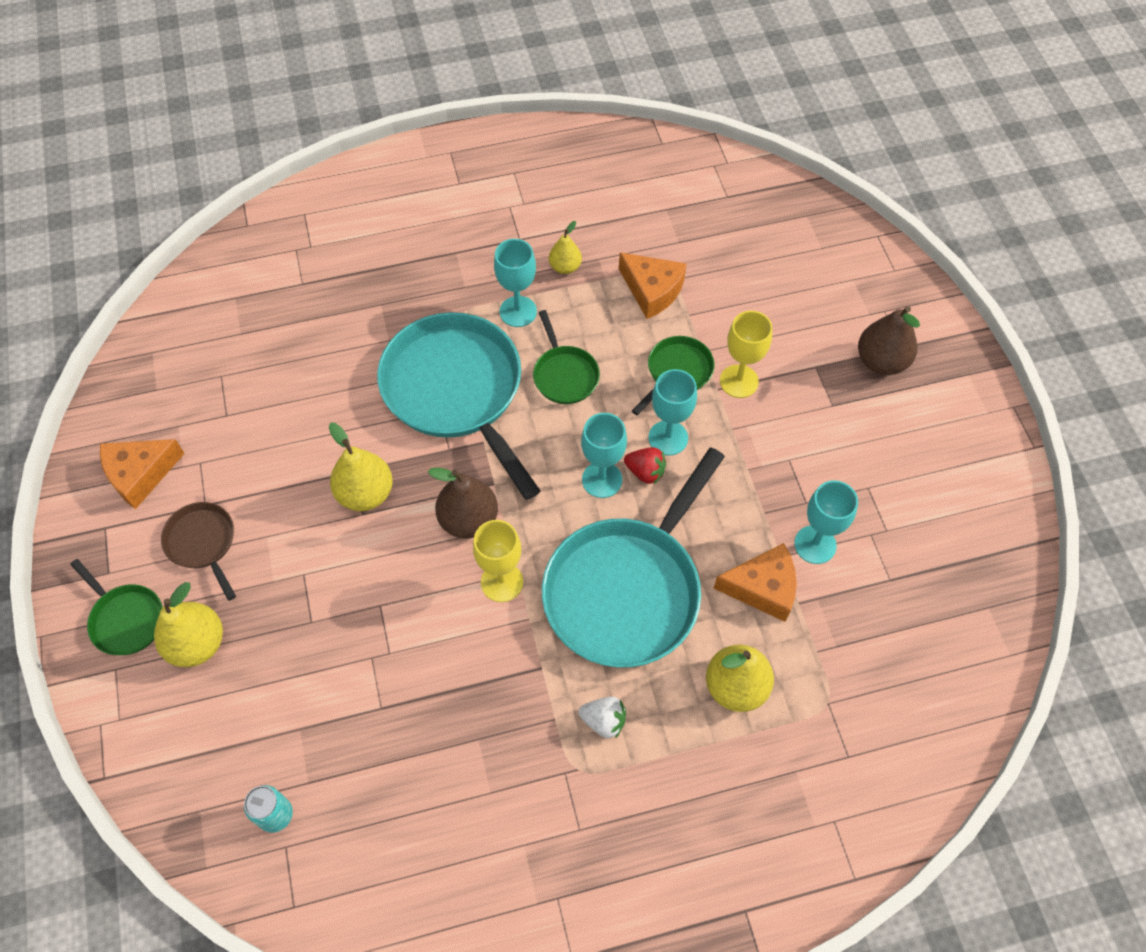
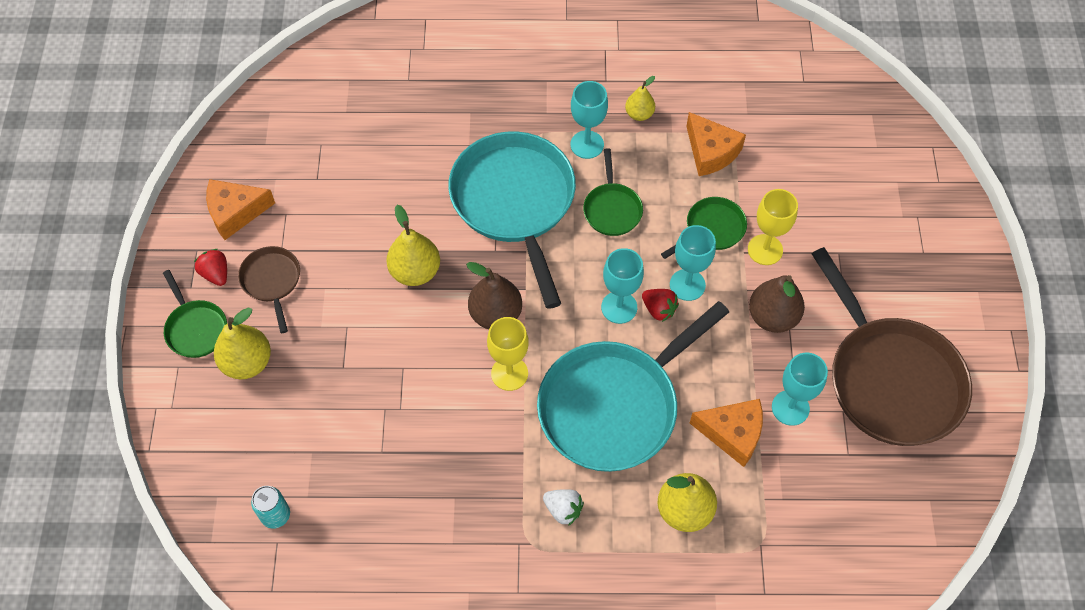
camera: 15 degrees right, 0 degrees up
brown pear [858,306,920,375] -> brown pear moved to [749,275,805,333]
none -> red strawberry [194,249,227,286]
none -> brown pan [812,247,972,446]

